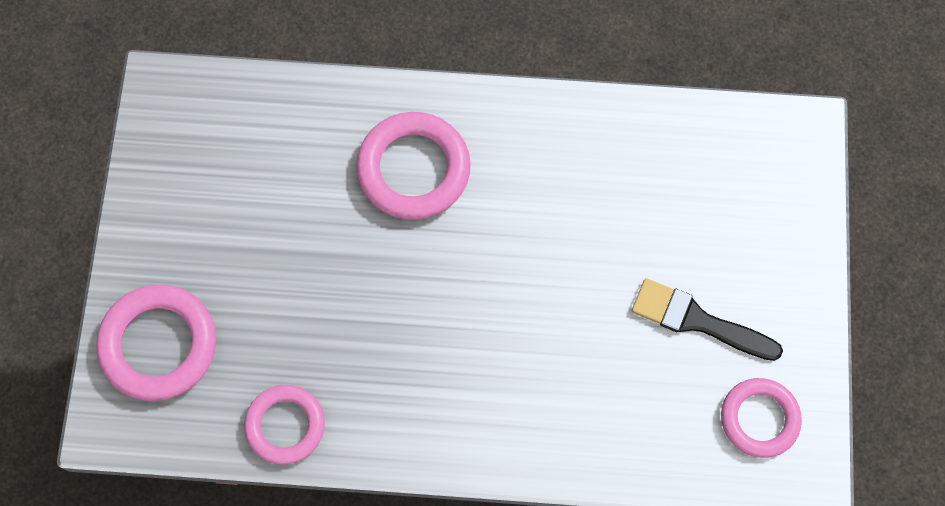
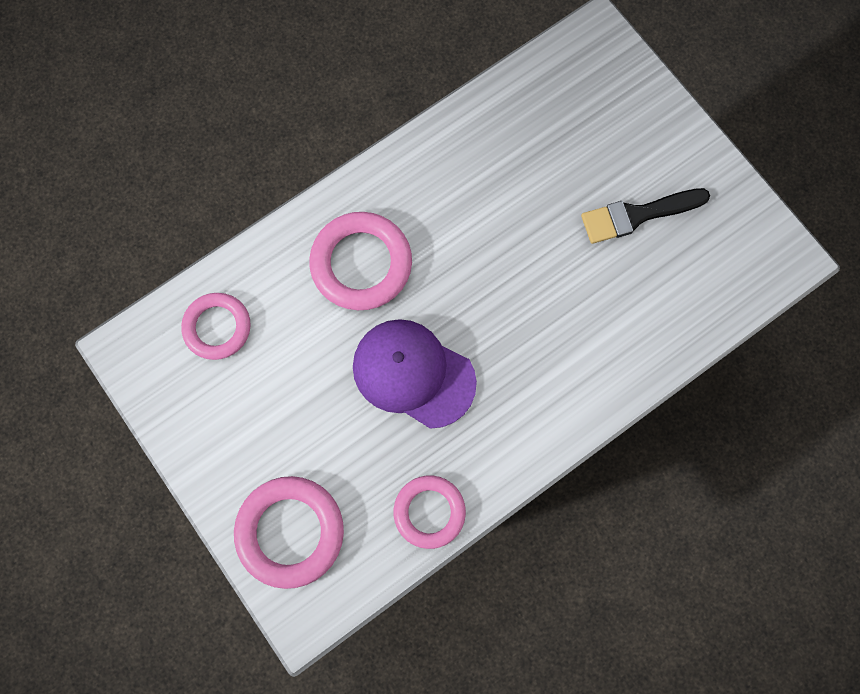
camera: 40 degrees left, 5 degrees up
pink ring [721,378,802,458] -> pink ring moved to [181,293,251,360]
none -> purple cap [353,319,477,429]

